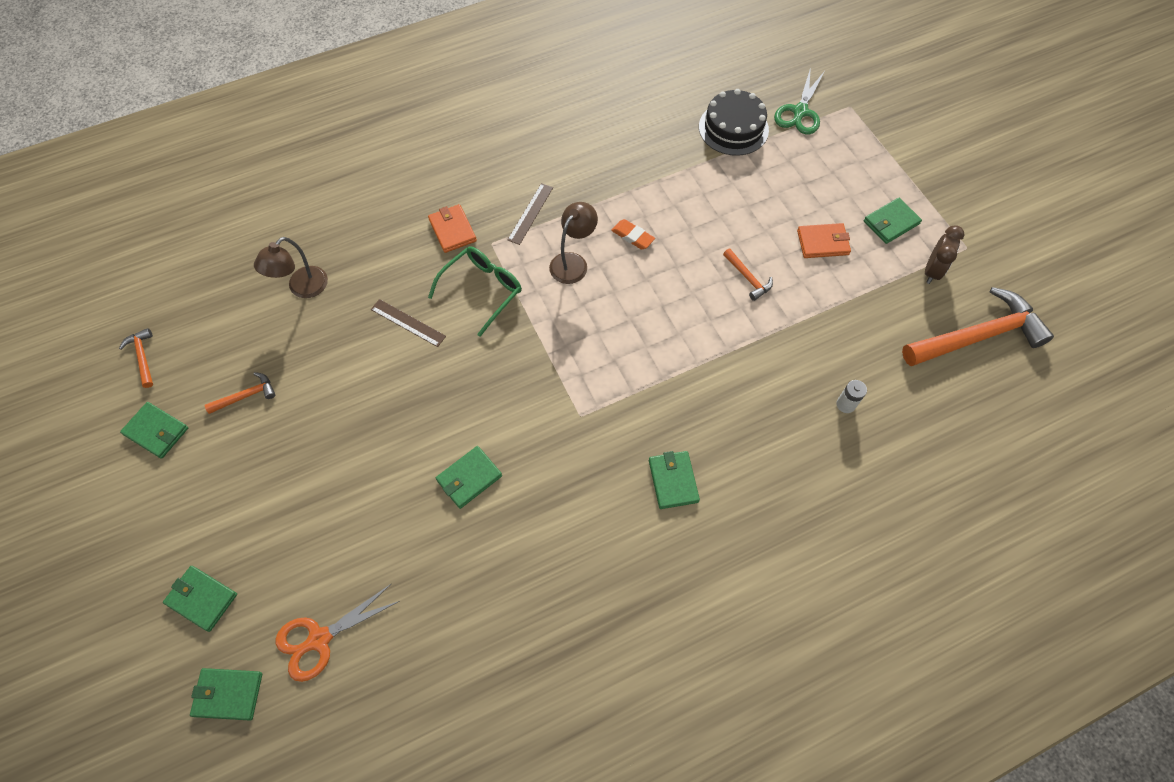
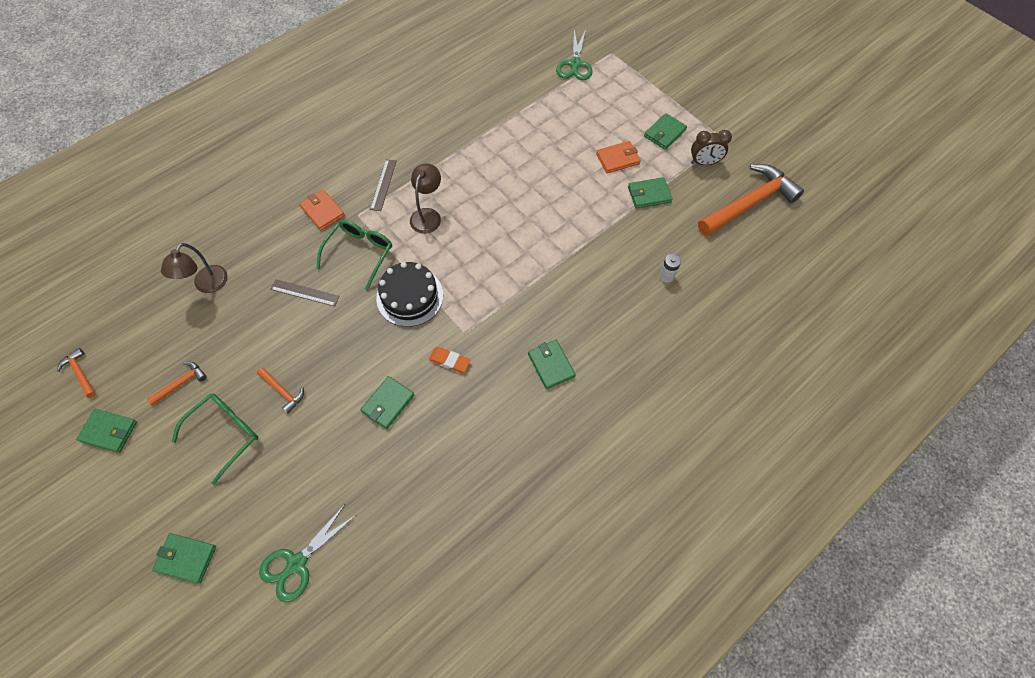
camera: 15 degrees left, 0 degrees up
green wallet [190,668,262,721] -> green wallet moved to [628,177,673,209]
orange scissors [276,584,400,682] -> green scissors [259,503,356,602]
orange eraser [611,219,655,249] -> orange eraser moved to [429,347,471,373]
black cake [699,89,769,156] -> black cake moved to [376,262,444,327]
orange hammer [723,249,773,301] -> orange hammer moved to [257,367,304,414]
brown clock [925,225,964,284] -> brown clock turned 75 degrees clockwise [691,130,732,165]
none -> green glasses [172,393,258,485]

